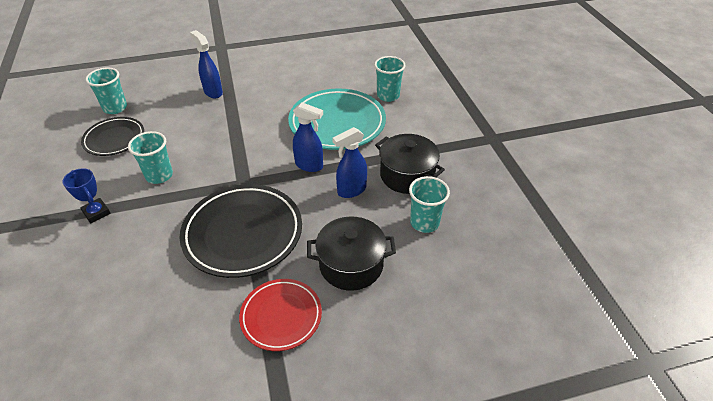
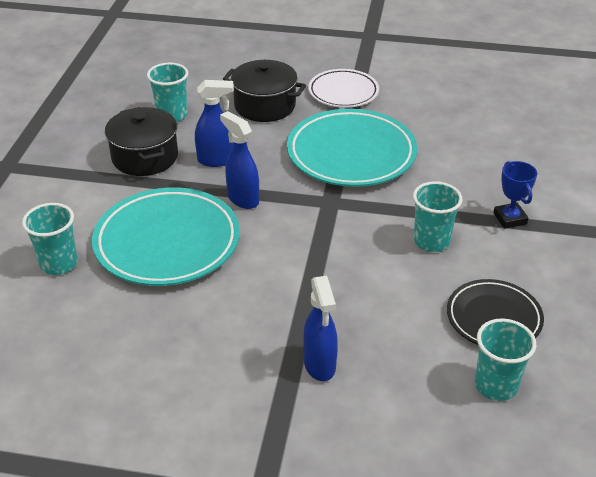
camera: 155 degrees left, 5 degrees down
black plate [180,184,302,278] -> turquoise plate [287,109,417,187]
red plate [239,279,322,351] -> white plate [308,69,379,108]

